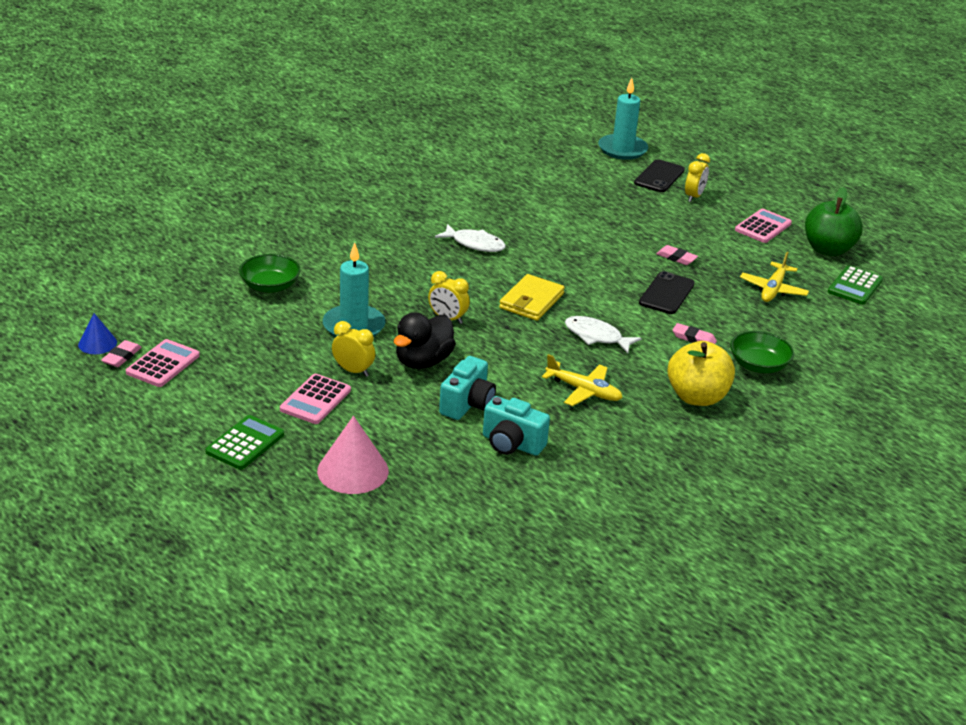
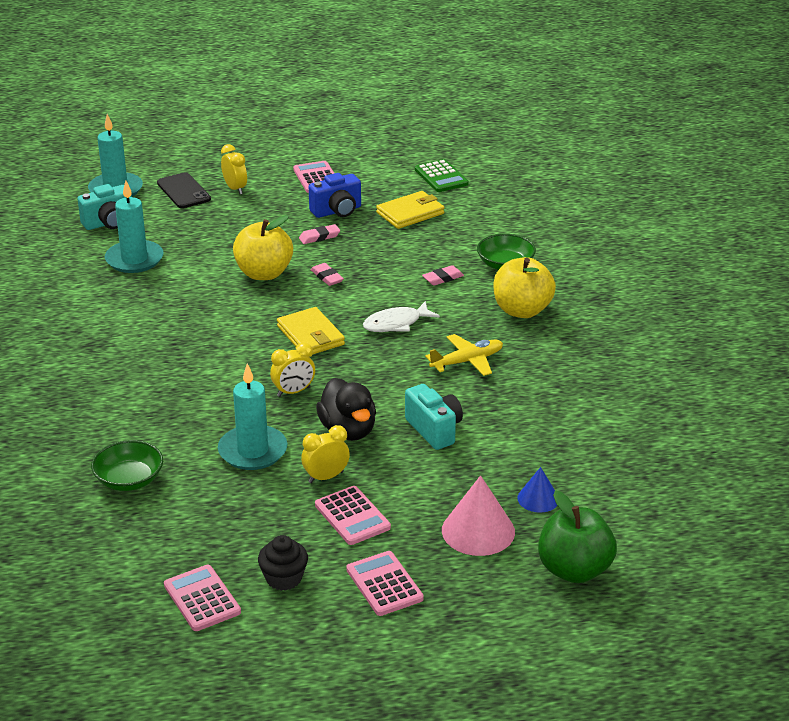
camera: 55 degrees left, 0 degrees up
blue cone [78,313,117,354] -> blue cone moved to [517,467,558,513]
pink eraser [101,340,142,367] -> pink eraser moved to [311,263,344,286]
green calculator [205,415,284,470] -> pink calculator [346,551,424,616]
white fish [435,224,506,252] -> none
turquoise camera [483,396,550,456] -> turquoise camera moved to [78,184,132,230]
black phone [639,271,695,314] -> none
yellow plane [740,252,809,302] -> yellow wallet [376,191,444,229]
green apple [805,187,863,256] -> green apple moved to [538,490,617,583]
none -> turquoise candle [105,180,163,273]
none -> yellow apple [233,215,293,280]
none -> black cupcake [258,535,308,591]
none -> blue camera [309,173,361,218]

